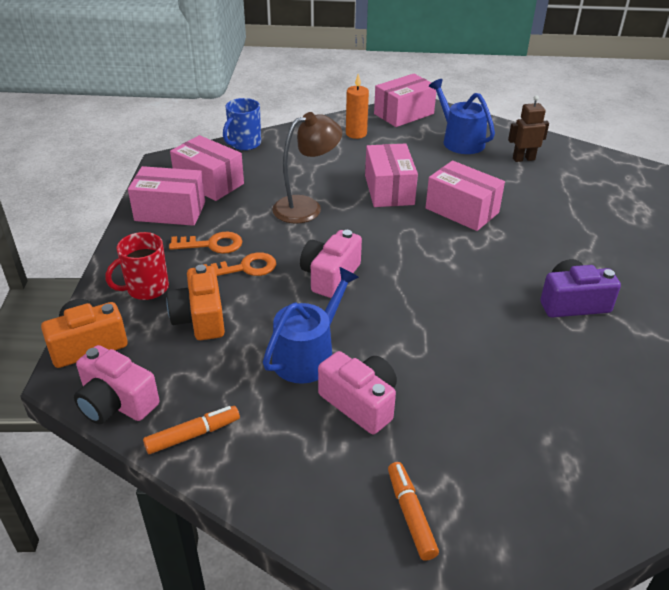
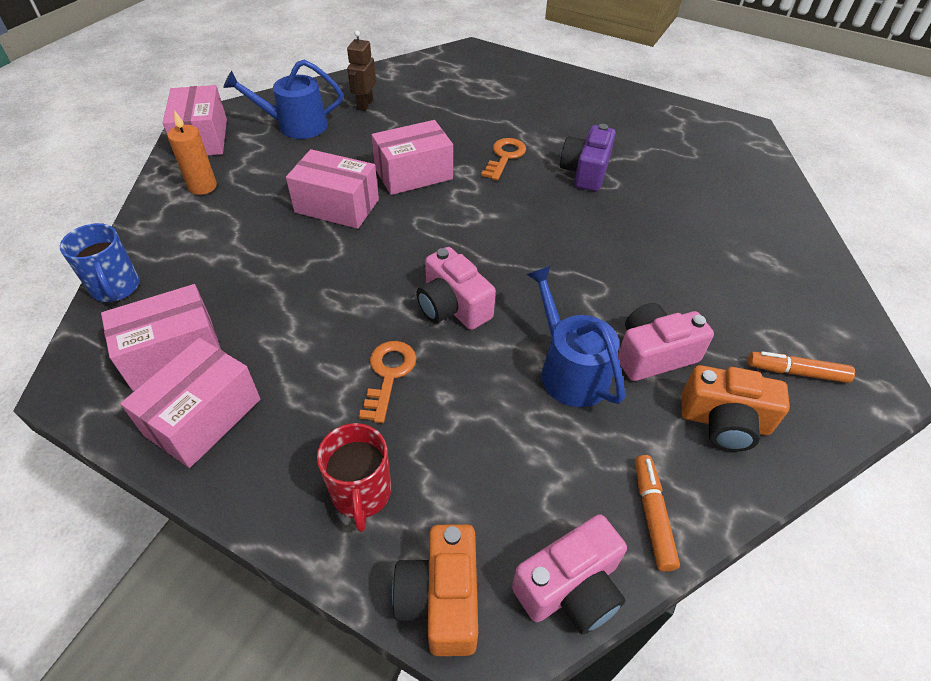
camera: 65 degrees left, 10 degrees up
orange camera [166,265,225,340] -> orange camera moved to [681,365,790,452]
orange key [169,231,242,254] -> orange key moved to [481,138,526,181]
brown lamp [272,112,342,224] -> none

